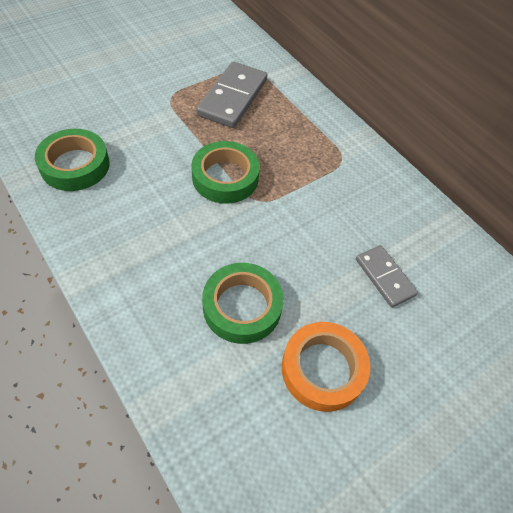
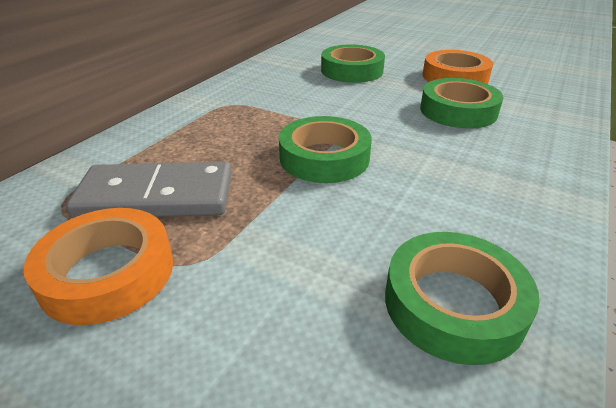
camera: 110 degrees left, 20 degrees down
grey domino [356,245,418,308] -> green tape [321,44,385,83]
none -> orange tape [24,208,173,325]

